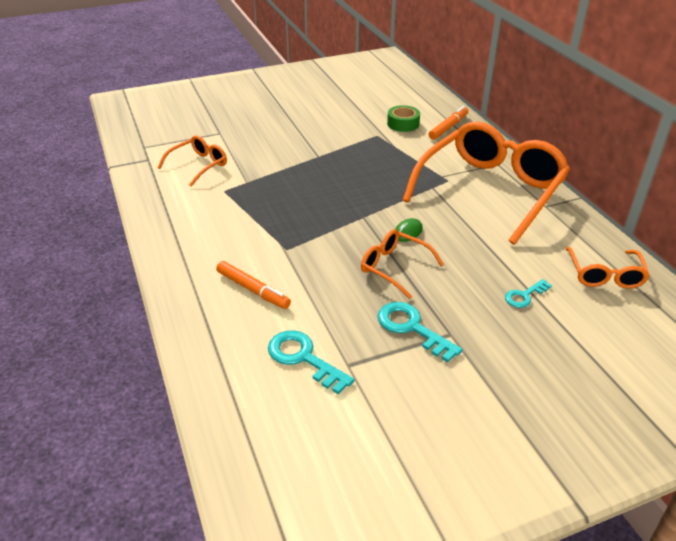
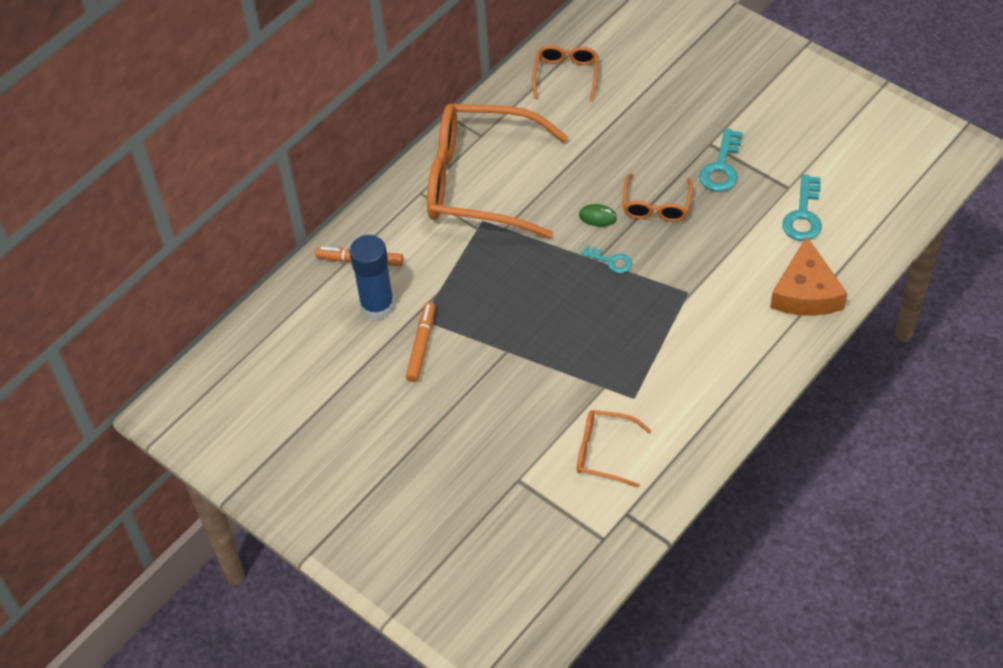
camera: 115 degrees left, 15 degrees up
orange marker [216,261,291,309] -> orange marker moved to [406,302,435,382]
green tape [387,105,420,132] -> blue glue stick [350,235,394,320]
turquoise key [505,279,552,308] -> turquoise key moved to [581,245,632,273]
orange glasses [566,247,650,289] -> orange glasses turned 60 degrees counterclockwise [532,45,598,102]
none -> orange cheese [770,236,848,316]

